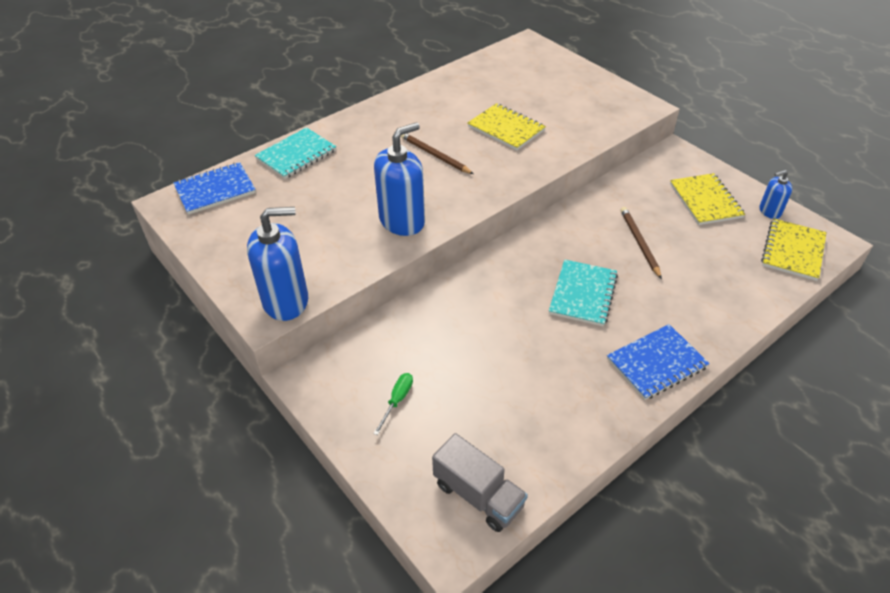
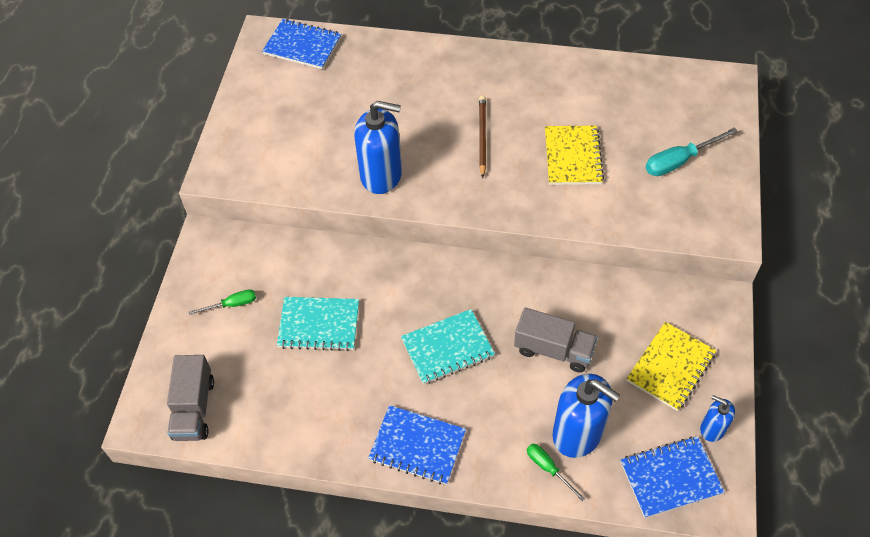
camera: 50 degrees right, 10 degrees up
blue soap dispenser [247,207,308,321] -> blue soap dispenser moved to [553,374,620,458]
turquoise notebook [255,127,336,179] -> turquoise notebook moved to [277,297,359,351]
brown pencil [620,207,662,279] -> grey truck [514,308,598,373]
yellow notebook [761,219,827,281] -> blue notebook [621,436,724,518]
none -> green screwdriver [527,444,585,501]
none -> turquoise screwdriver [645,128,738,176]

